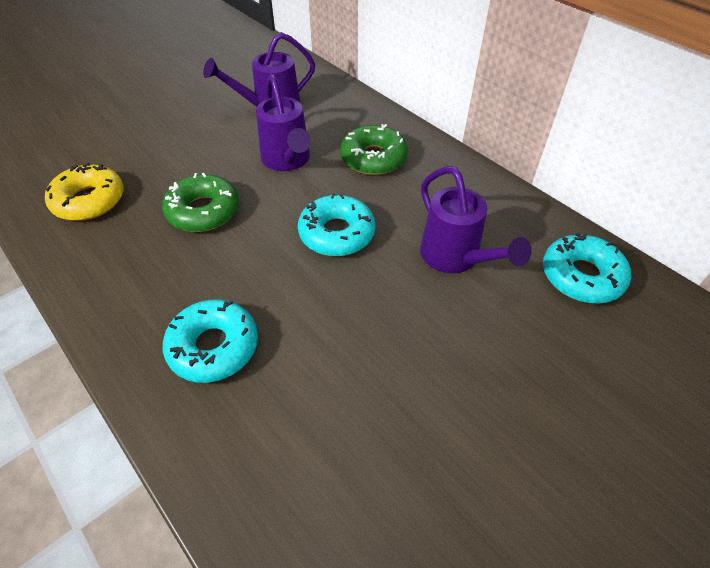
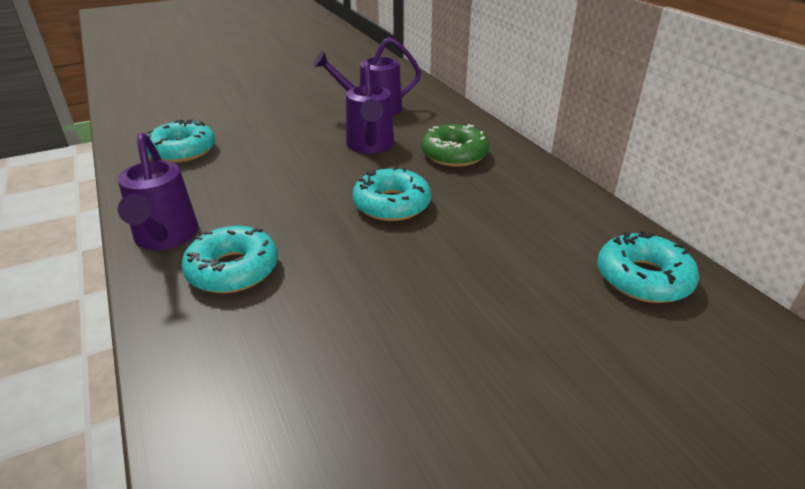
camera: 15 degrees right, 15 degrees down
yellow donut [45,163,124,221] -> turquoise donut [146,119,215,163]
green donut [162,173,239,232] -> none
purple watering can [420,166,532,273] -> purple watering can moved to [118,132,199,250]

